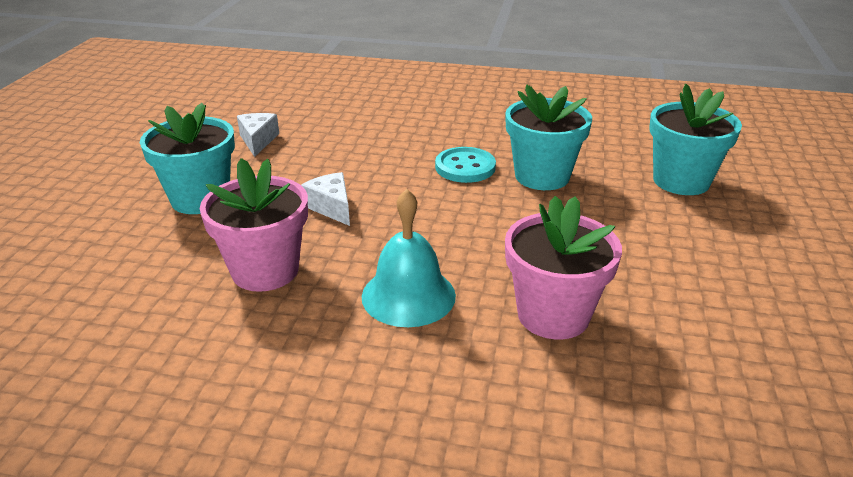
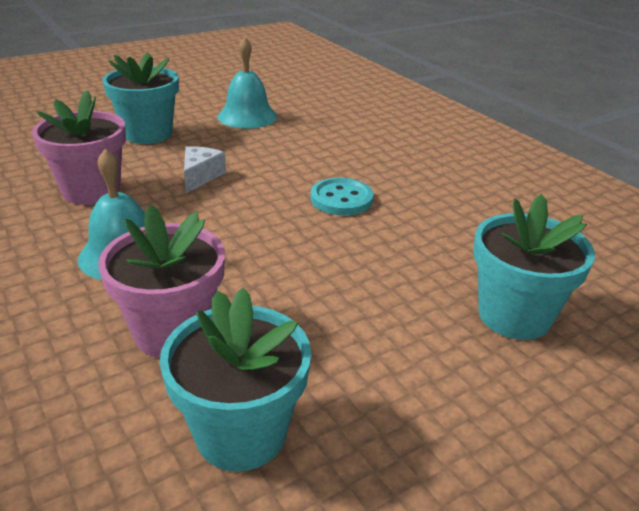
camera: 45 degrees right, 0 degrees up
white cheese [237,113,279,157] -> turquoise bell [218,37,277,129]
turquoise flower pot [505,85,592,190] -> turquoise flower pot moved to [160,288,311,472]

